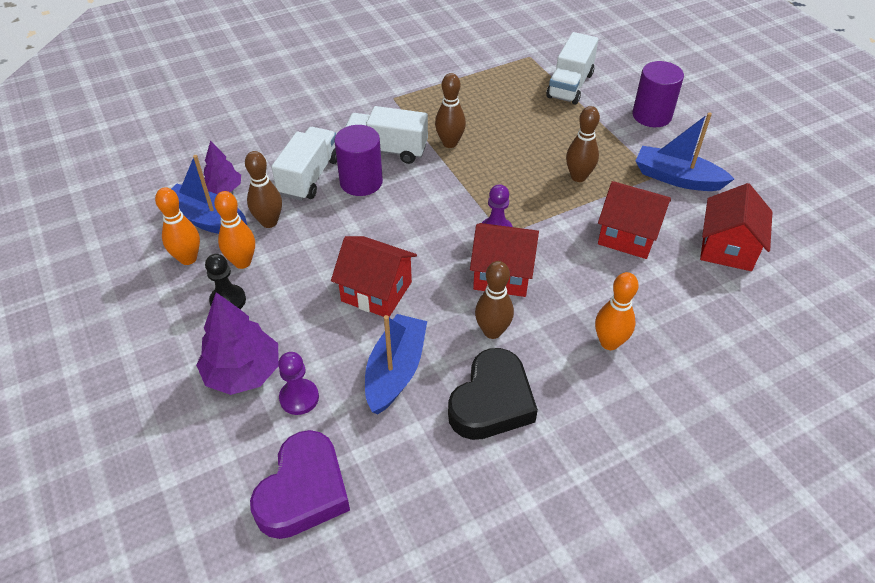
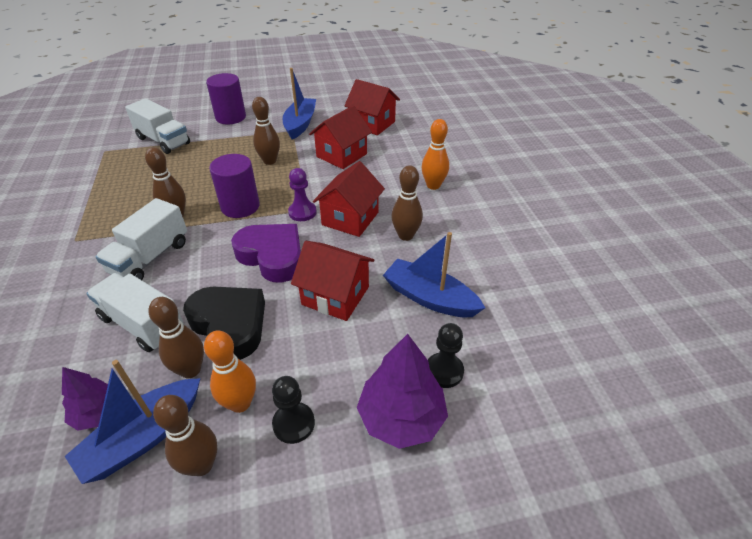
camera: 75 degrees left, 5 degrees down
orange bowling pin [155,187,200,265] -> brown bowling pin [153,395,217,476]
purple heart [250,430,350,539] -> purple heart moved to [231,224,301,283]
purple pawn [278,352,319,415] -> black pawn [428,323,464,388]
red house [331,236,417,317] -> red house turned 75 degrees clockwise [291,241,374,321]
purple cylinder [334,125,383,196] -> purple cylinder moved to [209,154,260,218]
black heart [448,348,538,440] -> black heart moved to [183,287,265,360]
blue boat [636,112,734,191] -> blue boat turned 150 degrees clockwise [283,68,316,140]

